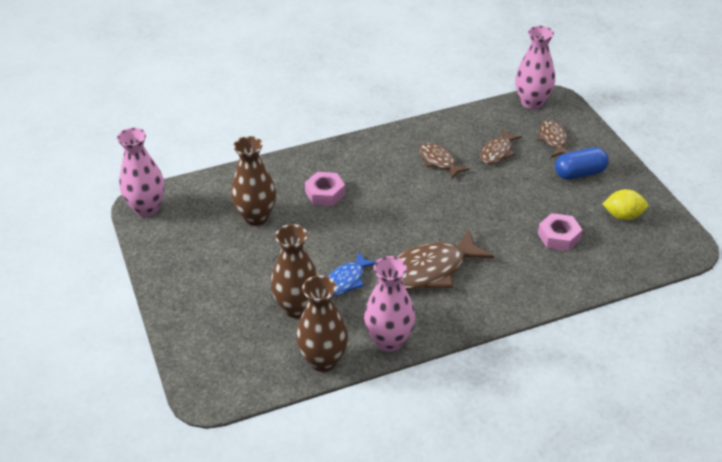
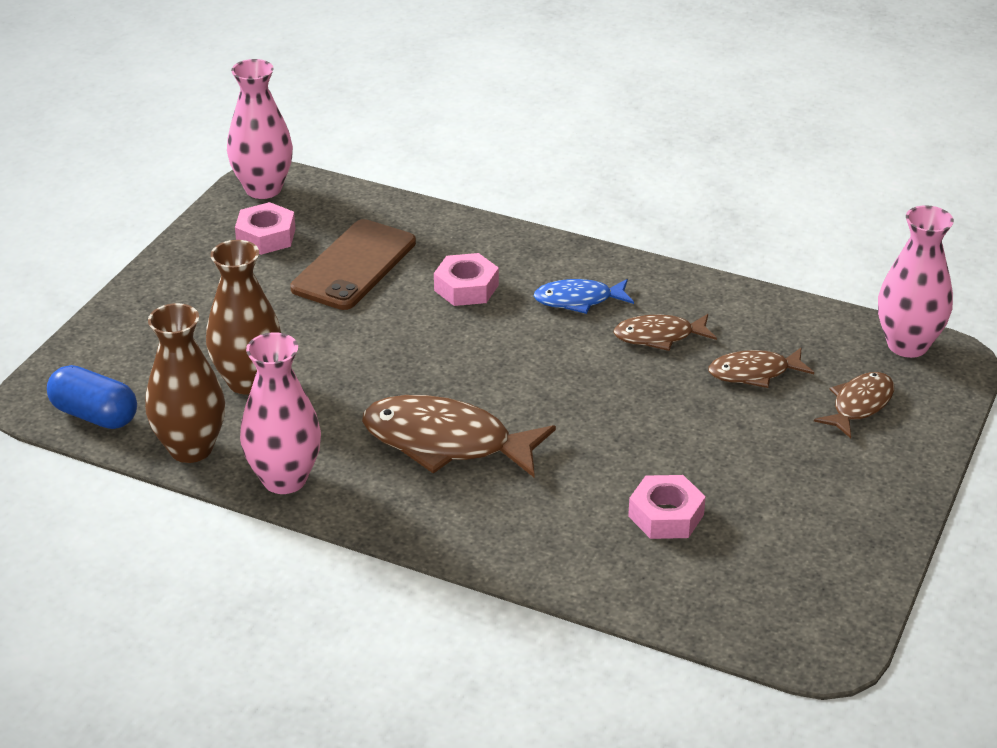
camera: 45 degrees right, 5 degrees down
brown vase [231,136,276,226] -> brown phone [290,219,416,310]
blue fish [328,252,375,296] -> blue fish moved to [534,279,634,314]
brown fish [419,143,469,179] -> brown fish turned 105 degrees counterclockwise [613,314,717,351]
blue capsule [555,147,609,180] -> blue capsule moved to [47,365,137,429]
yellow lemon [603,189,648,220] -> none
none -> pink nut [235,202,296,255]

